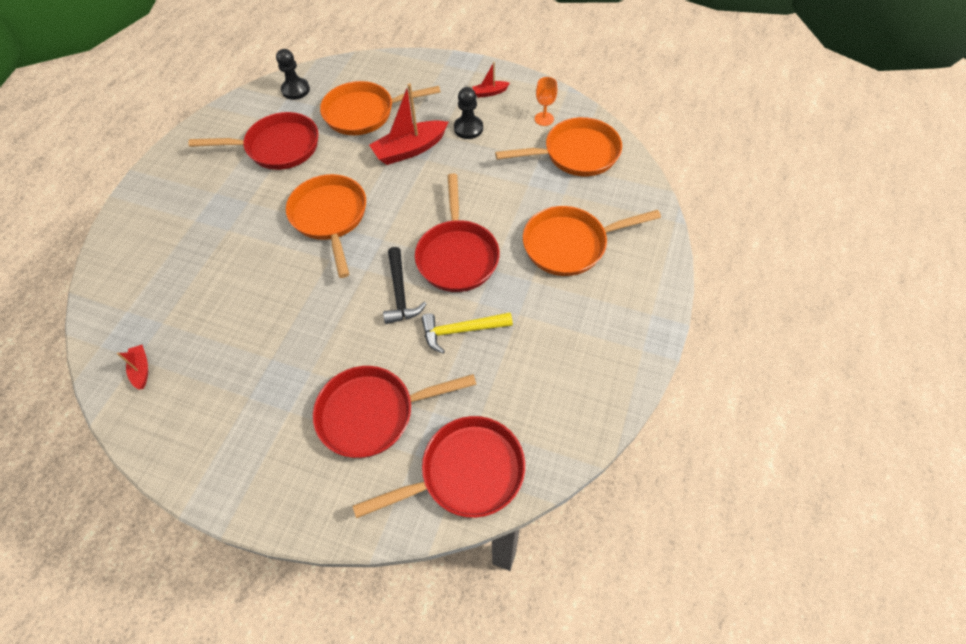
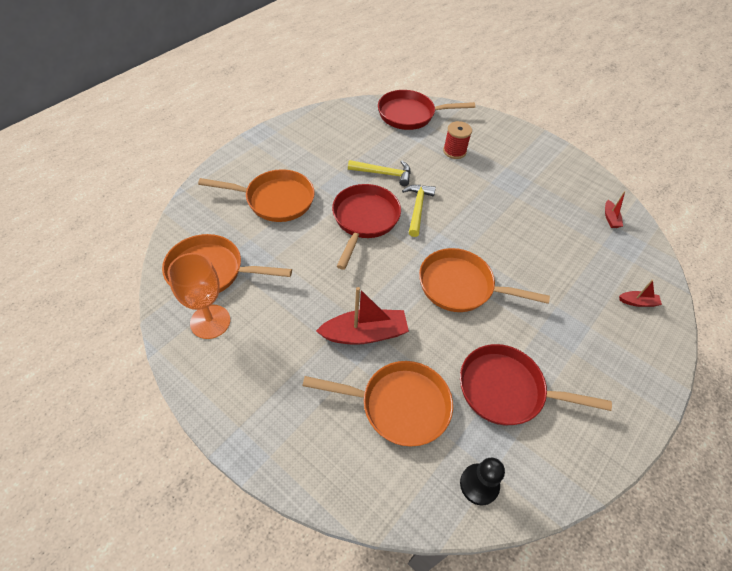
camera: 165 degrees left, 5 degrees down
orange pan [286,174,366,278] -> orange pan turned 105 degrees clockwise [419,248,550,312]
red pan [313,366,476,458] -> red spool [443,121,472,159]
black hammer [383,247,426,324] -> yellow hammer [402,185,436,237]
black pawn [454,87,483,139] -> none
red boat [472,62,510,98] -> red boat moved to [619,280,662,307]
orange goblet [535,77,557,126] -> orange goblet [167,253,230,339], size x1.80

